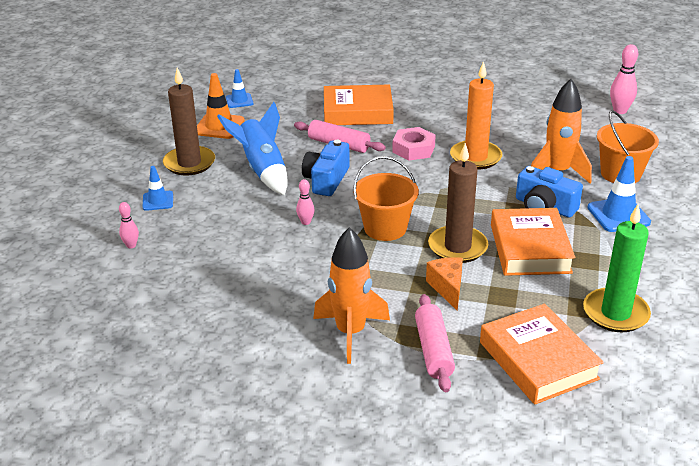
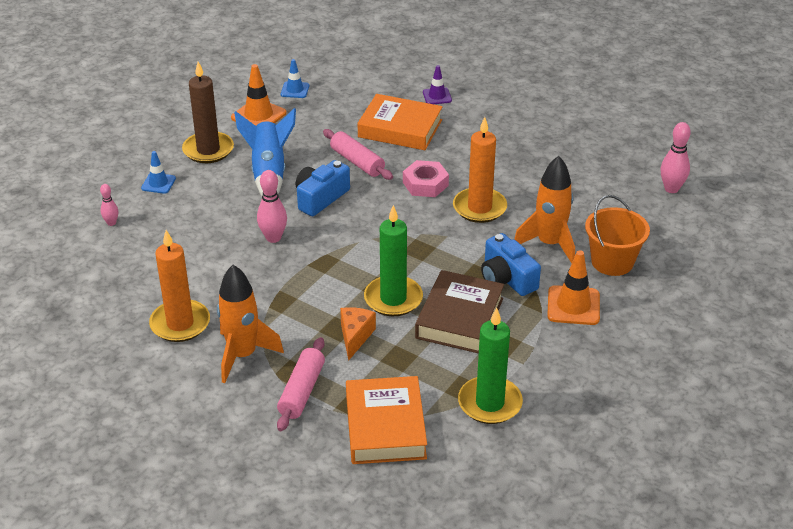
camera: 20 degrees right, 5 degrees up
pink bowling pin [296,179,314,225] -> pink bowling pin [257,170,287,243], size x1.69
orange bucket [353,156,419,241] -> none
brown candle [428,143,488,263] -> green candle [364,205,423,316]
orange book [491,208,575,276] -> brown book [415,270,504,353]
blue traffic cone [588,156,651,232] -> orange traffic cone [547,250,600,325]
none -> orange candle [149,230,210,342]
none -> purple traffic cone [423,65,452,104]

